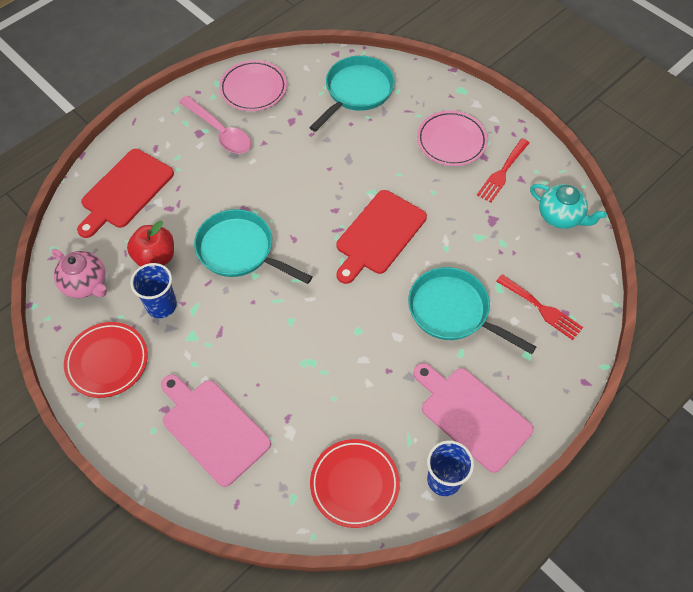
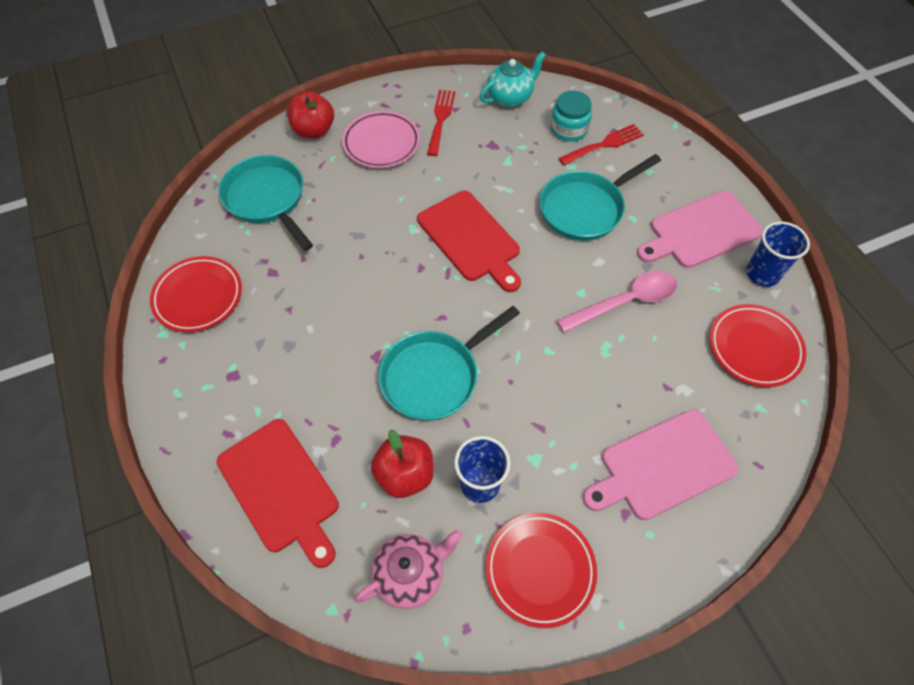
camera: 70 degrees left, 0 degrees up
pink spoon [179,96,251,154] -> pink spoon moved to [557,271,677,333]
pink plate [219,60,287,111] -> red plate [150,256,242,332]
red fork [477,138,530,202] -> red fork turned 135 degrees counterclockwise [427,90,456,156]
none -> red apple [287,91,334,139]
none -> turquoise jar [551,91,592,142]

